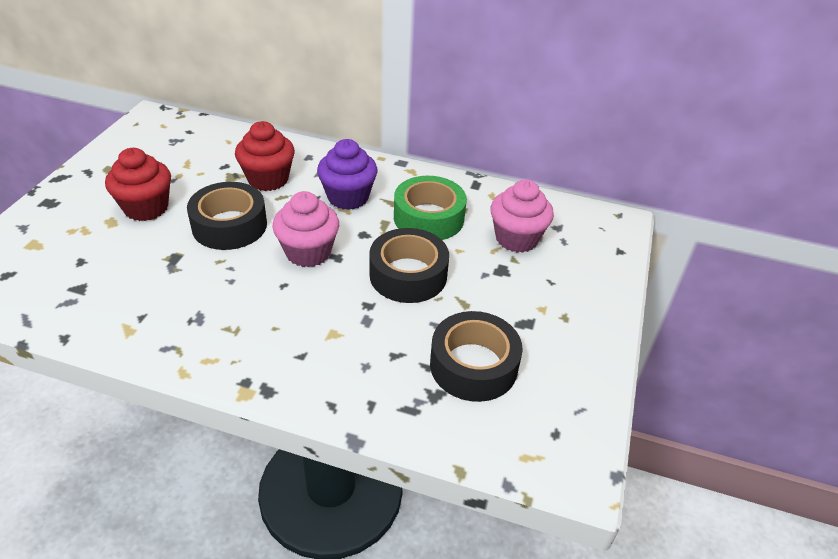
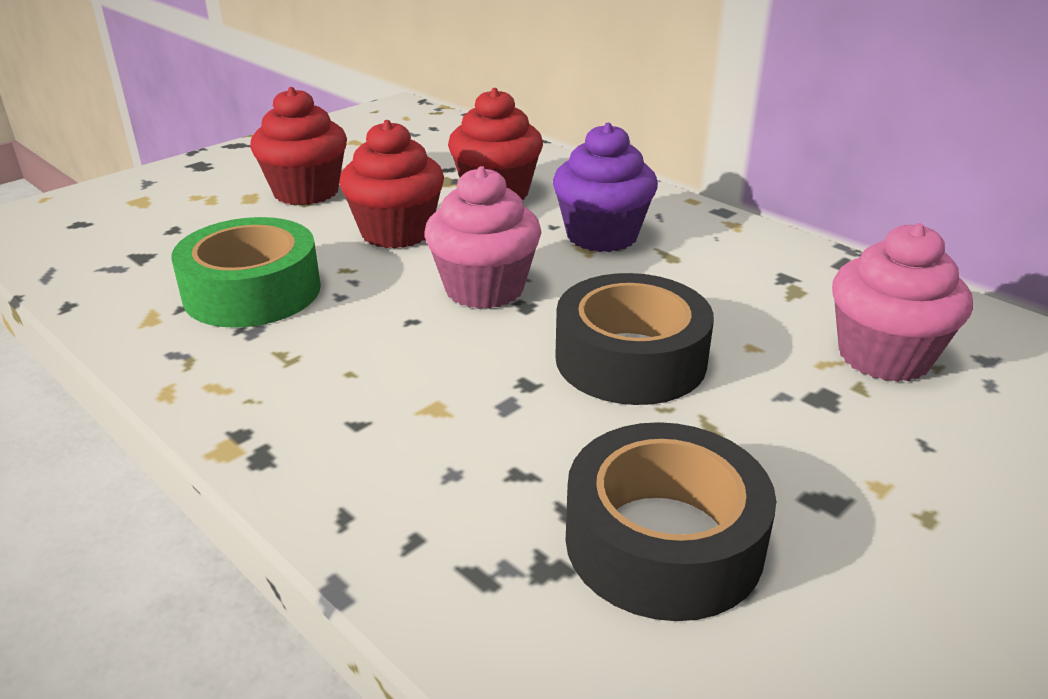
camera: 30 degrees right, 10 degrees down
black tape [187,182,267,250] -> red cupcake [339,120,444,249]
green tape [394,176,467,240] -> green tape moved to [171,217,321,328]

